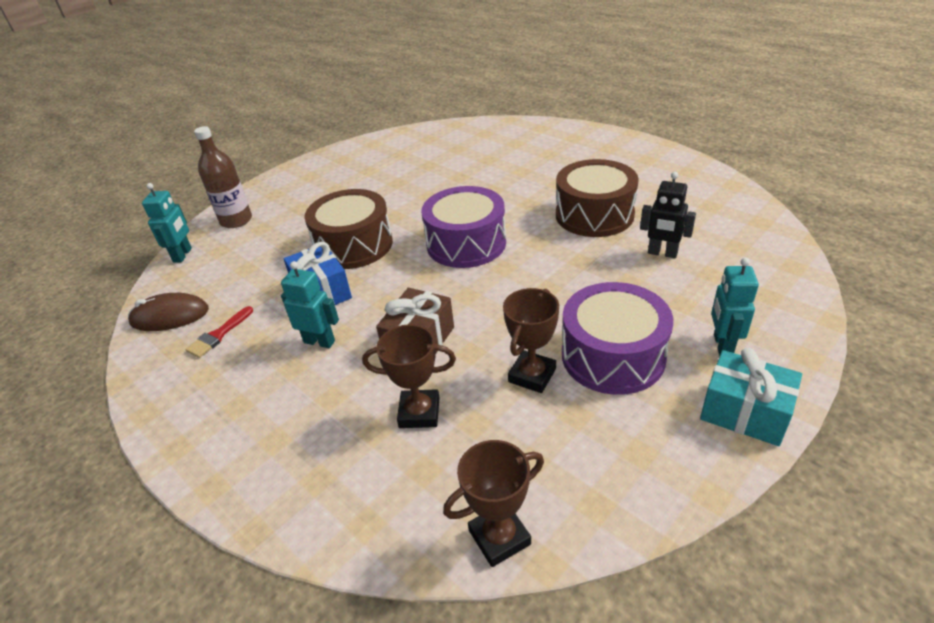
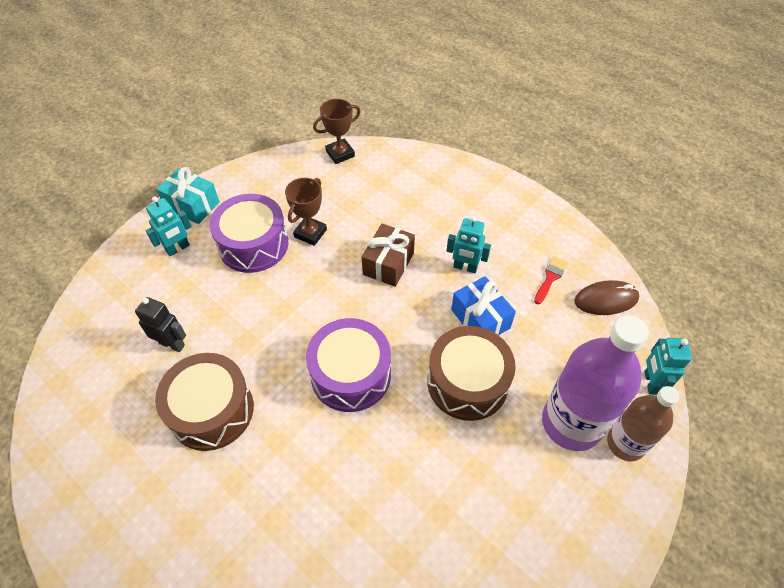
camera: 175 degrees right, 15 degrees up
brown trophy [362,324,456,428] -> none
turquoise robot [711,257,759,356] -> turquoise robot turned 45 degrees clockwise [146,196,192,256]
none -> purple bottle [542,315,649,451]

